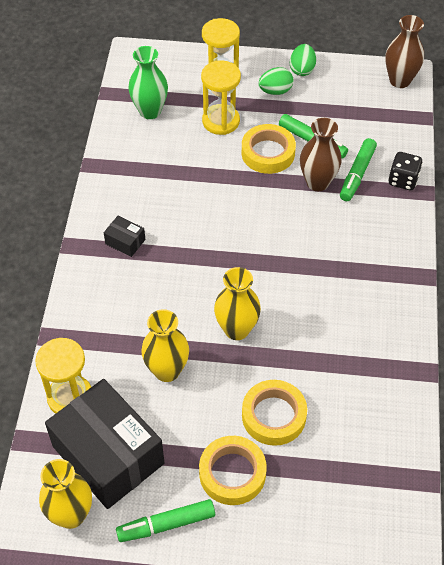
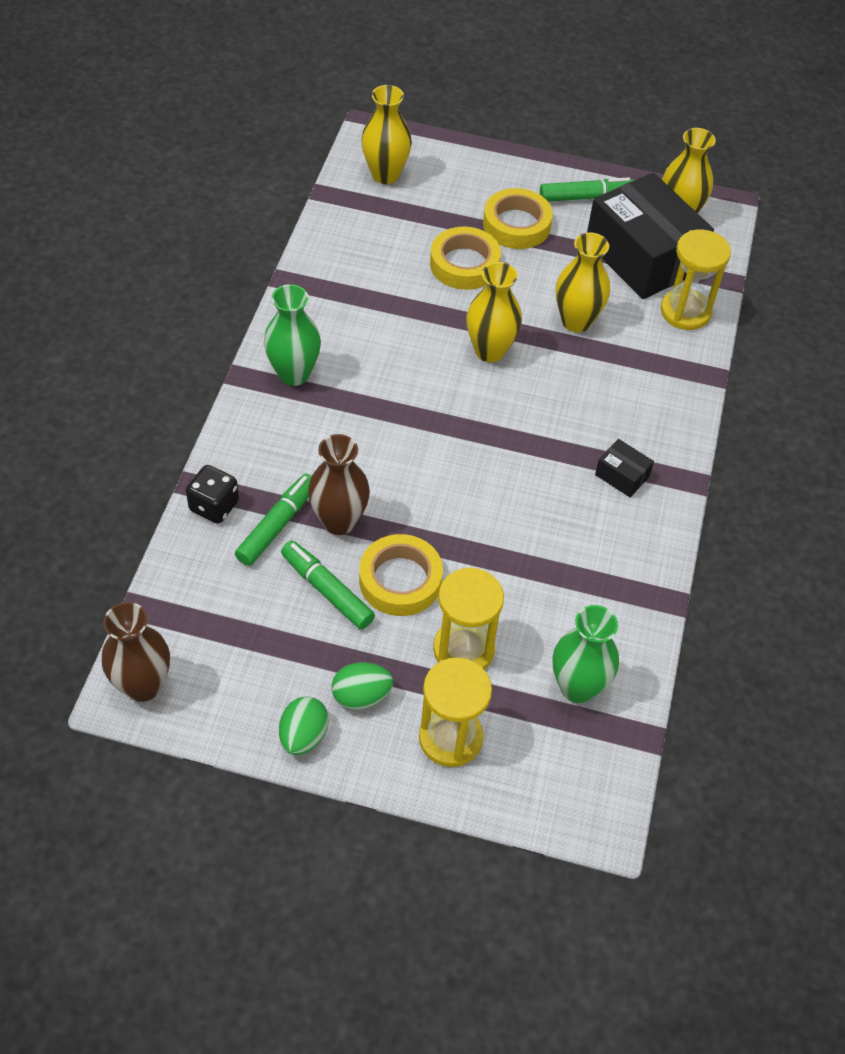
camera: 175 degrees left, 0 degrees up
none -> green vase [264,284,321,386]
none -> yellow vase [361,85,412,184]

